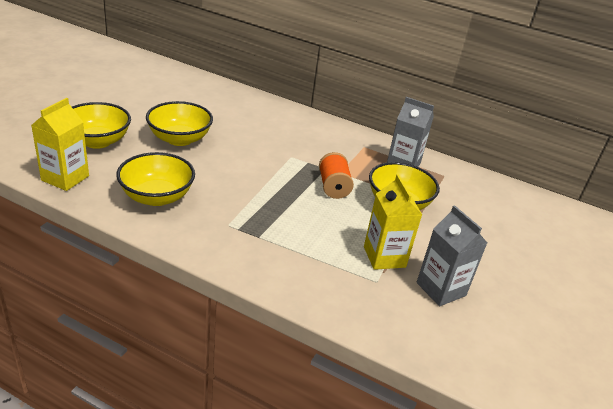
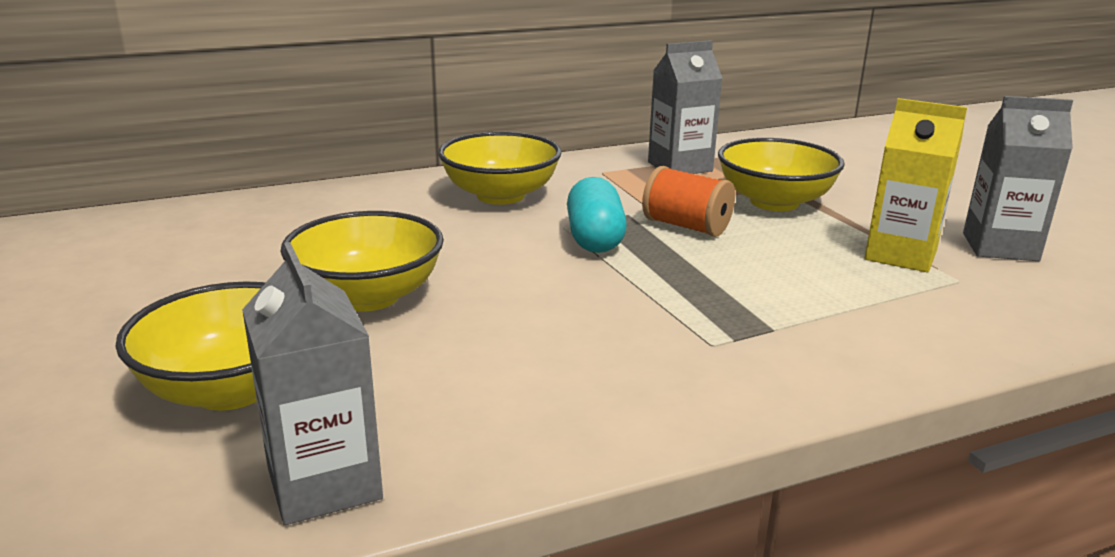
camera: 45 degrees left, 10 degrees down
yellow carton [31,98,89,191] -> grey carton [242,242,383,525]
yellow bowl [116,152,195,206] -> yellow bowl moved to [438,132,562,205]
none -> turquoise capsule [567,177,627,253]

